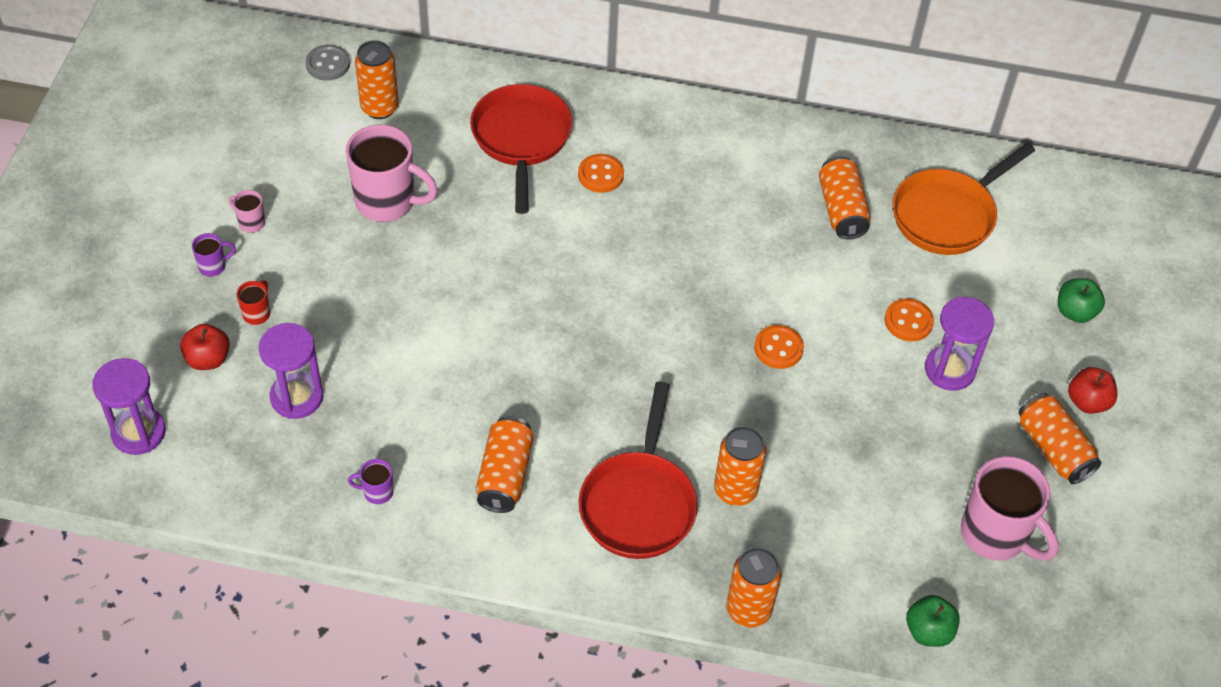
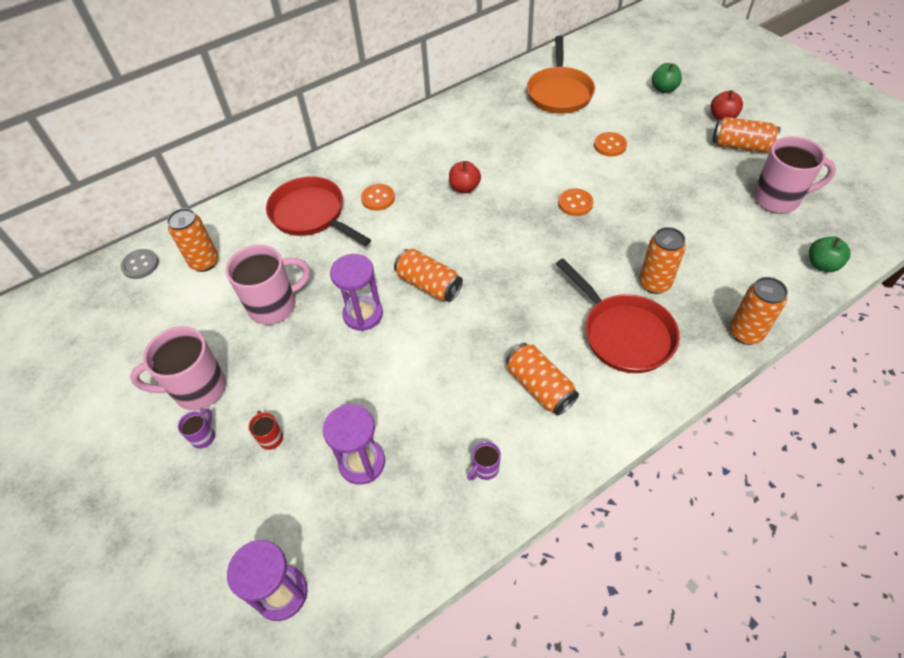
camera: 40 degrees left, 0 degrees up
red apple [180,324,230,370] -> red apple moved to [449,161,481,193]
pink mug [229,190,265,233] -> pink mug [130,326,226,410], size x2.26
orange can [819,156,871,239] -> orange can moved to [394,248,463,302]
purple hourglass [925,297,994,391] -> purple hourglass moved to [330,254,383,331]

